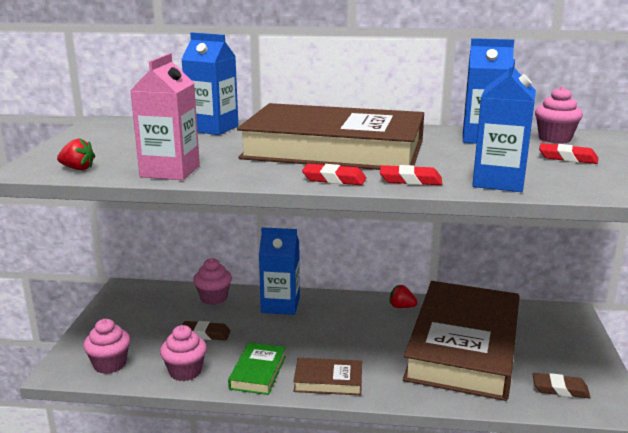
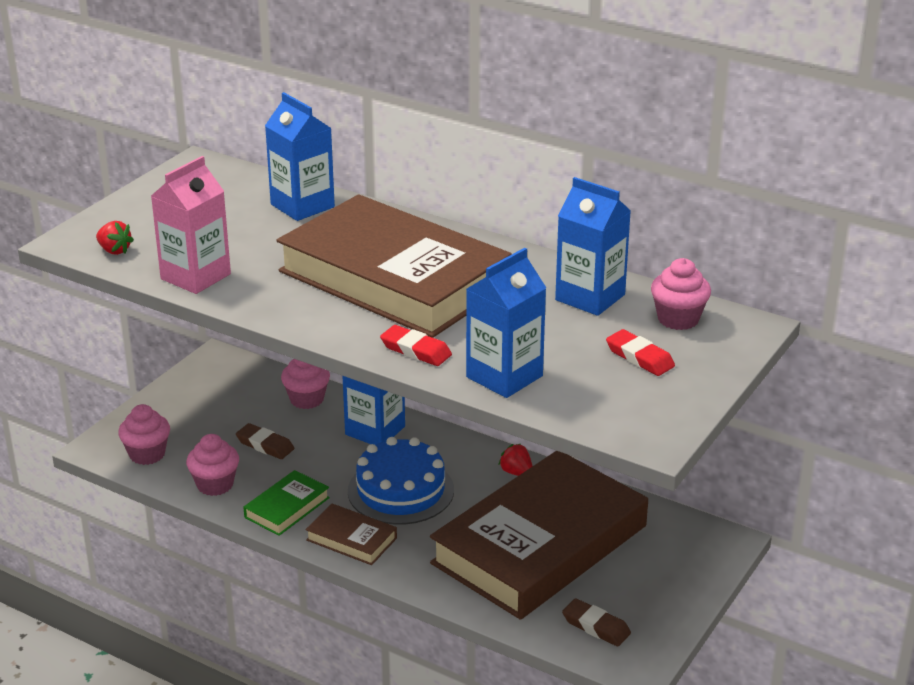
camera: 25 degrees right, 10 degrees up
red eraser [302,164,366,185] -> none
none -> blue cake [348,437,454,525]

